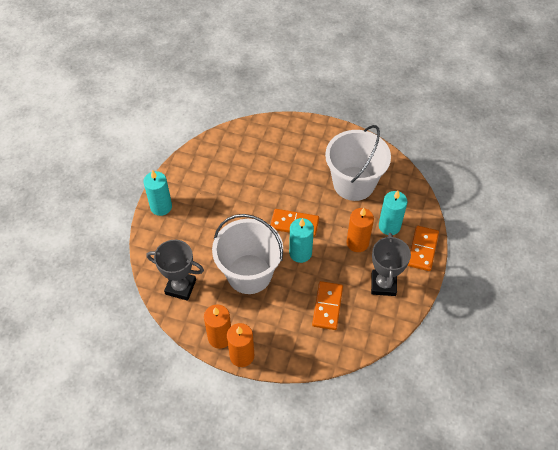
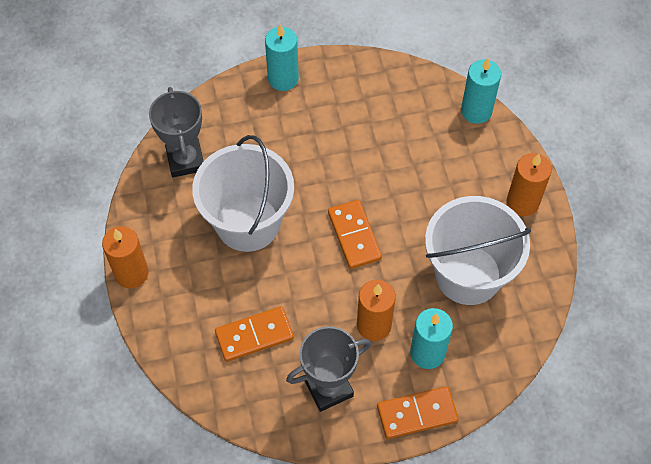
camera: 60 degrees right, 5 degrees up
orange candle [204,304,231,349] -> orange candle moved to [507,153,552,216]
turquoise candle [289,218,314,263] -> turquoise candle moved to [461,58,501,124]

